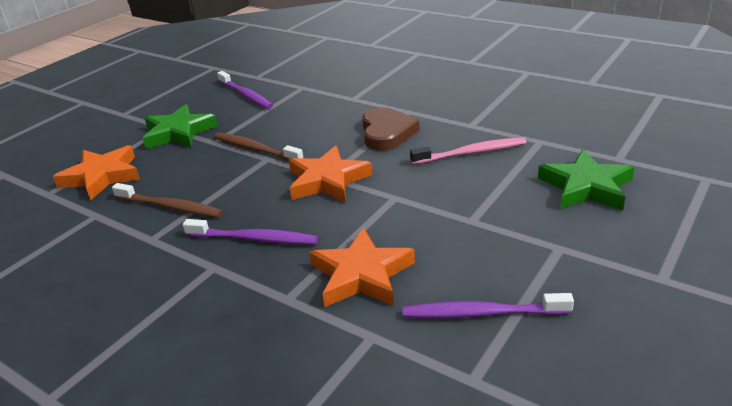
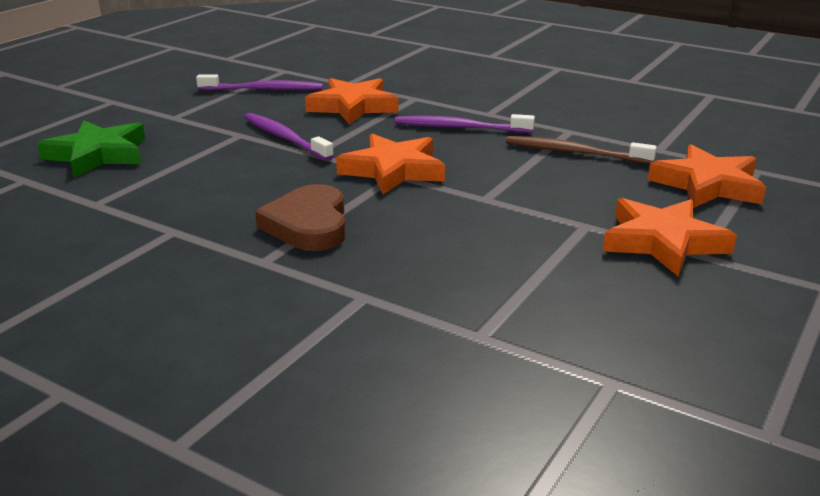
camera: 175 degrees right, 5 degrees down
green star [143,104,217,149] -> orange star [603,198,737,276]
brown toothbrush [214,133,303,161] -> none
purple toothbrush [217,71,273,109] -> purple toothbrush moved to [244,113,334,161]
pink toothbrush [410,137,527,164] -> none

